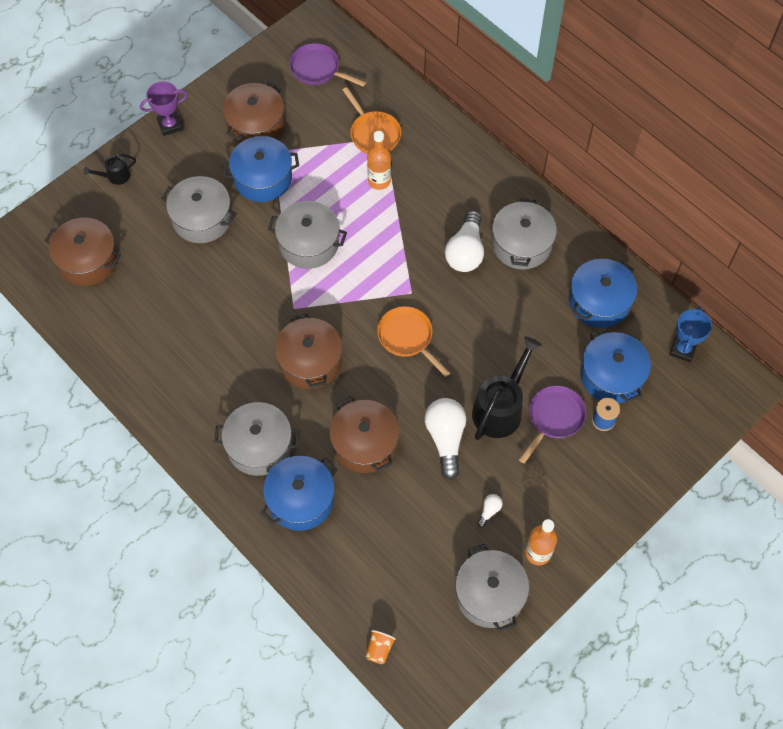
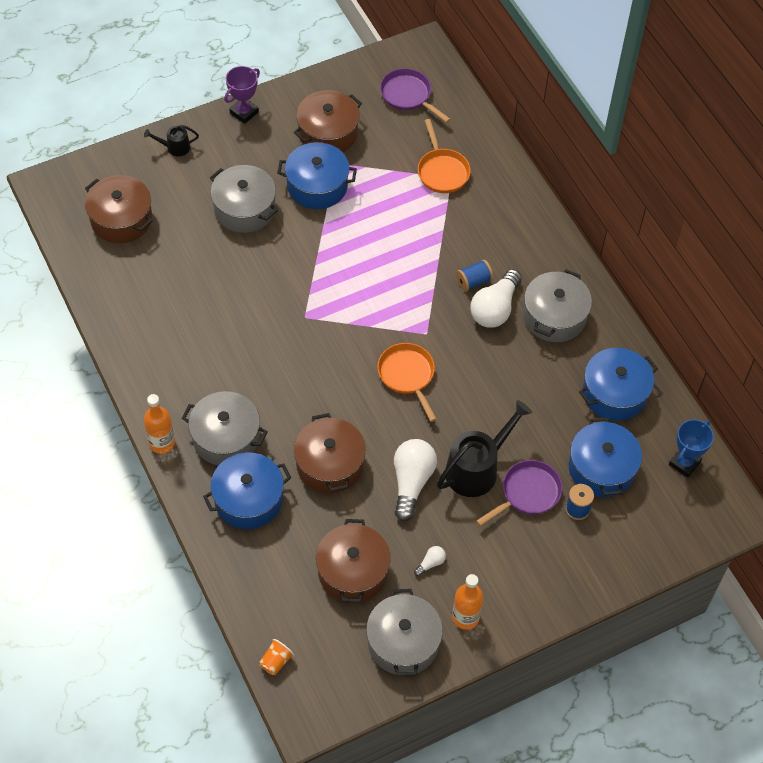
camera: 15 degrees right, 5 degrees down
purple trophy [140,81,188,136] -> purple trophy turned 45 degrees counterclockwise [224,66,260,124]
grey pot [268,201,347,269] -> none
brown pot [275,313,342,389] -> brown pot moved to [316,519,391,603]
orange bottle [367,131,391,190] -> orange bottle moved to [144,394,175,454]
none -> blue spool [456,260,493,292]

